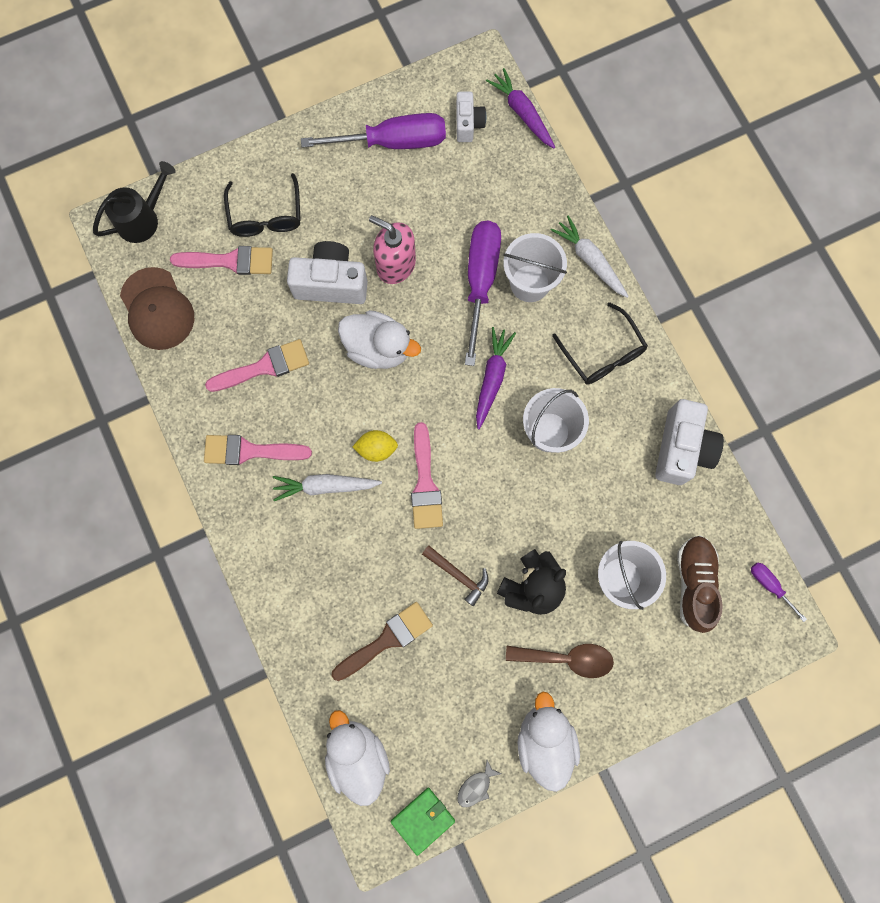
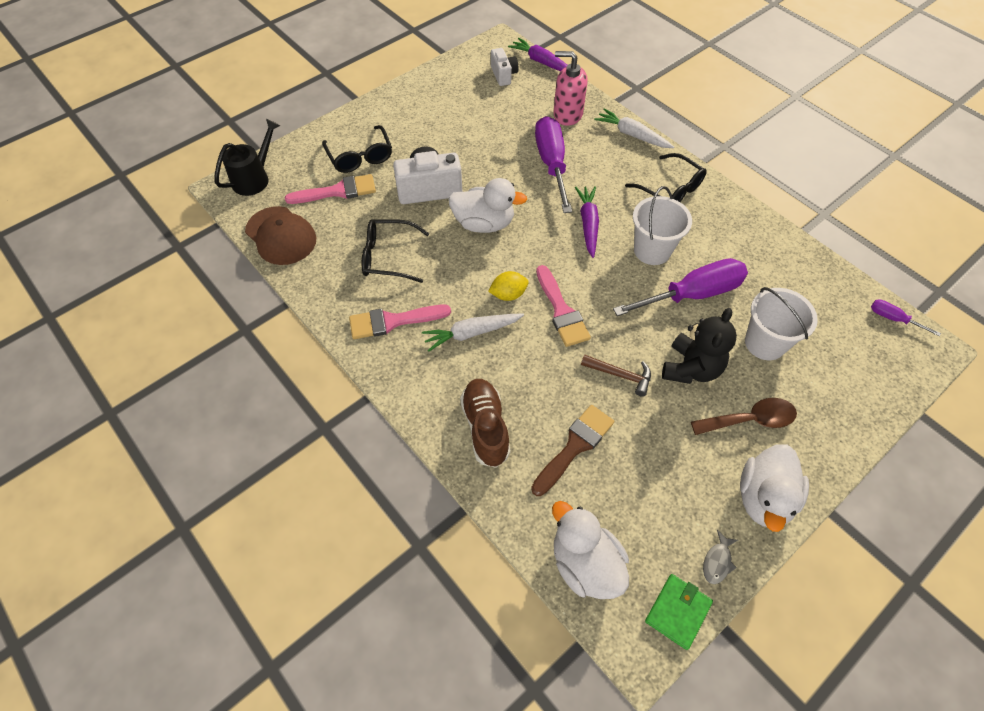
camera: 15 degrees left, 20 degrees down
pink brush [205,339,309,392] -> black glasses [362,219,429,283]
purple screwdriver [301,113,446,149] -> purple screwdriver moved to [613,258,748,316]
pink soap dispenser [369,215,416,284] -> pink soap dispenser moved to [554,51,588,126]
white bucket [503,233,567,302] -> none
white duck [517,692,580,792] -> white duck turned 135 degrees counterclockwise [740,444,809,532]
white camera [655,399,724,485] -> none
brown shoe [677,535,723,633] -> brown shoe moved to [460,379,511,468]

